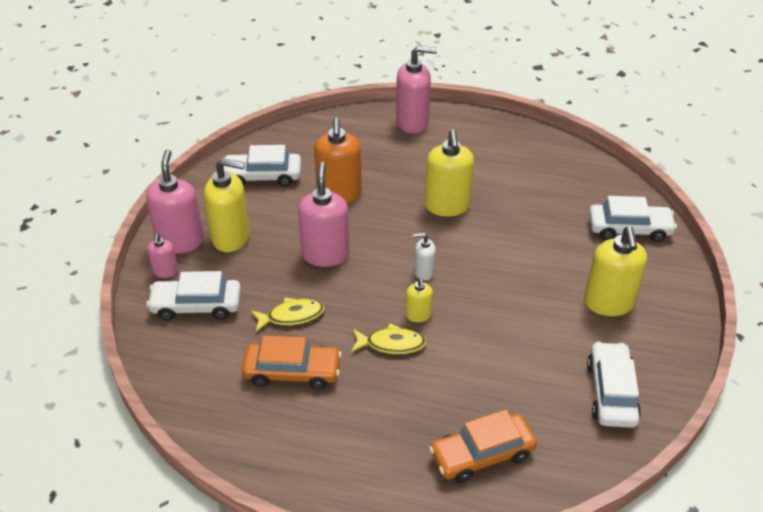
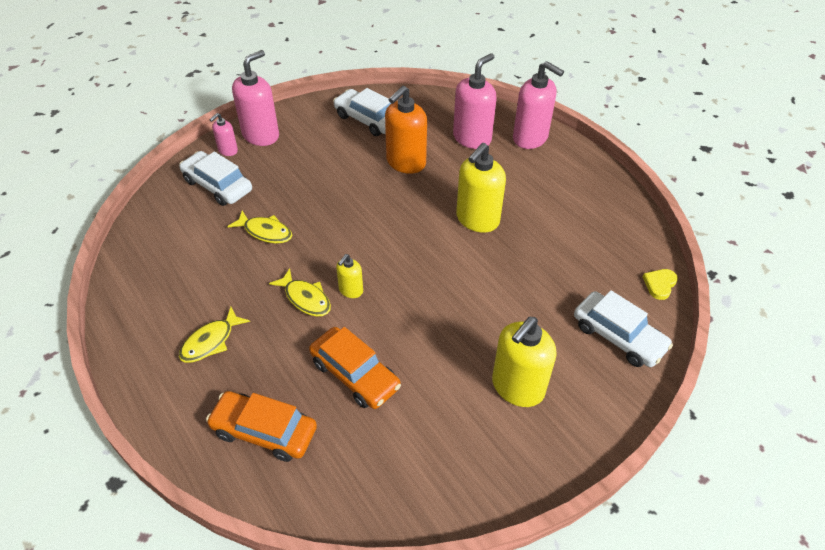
camera: 40 degrees right, 5 degrees up
yellow soap dispenser [204,158,250,252] -> none
orange car [242,335,342,390] -> orange car moved to [309,327,401,409]
pink soap dispenser [298,162,350,267] -> pink soap dispenser moved to [453,53,497,149]
white soap dispenser [413,233,436,281] -> none
white car [587,341,641,428] -> none
none -> yellow fish [179,307,250,363]
none -> yellow heart [643,269,678,300]

